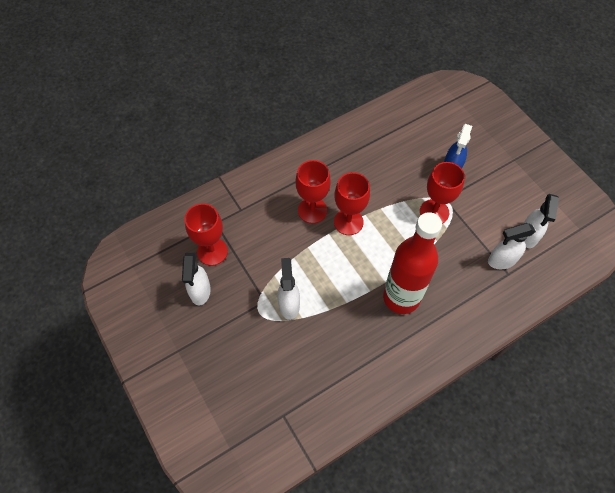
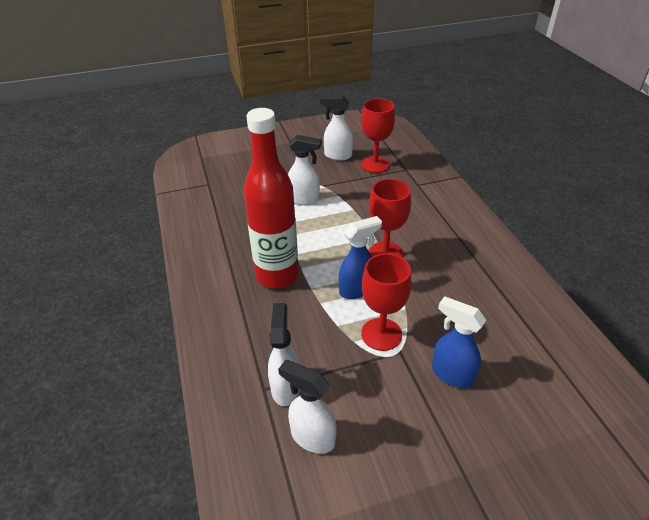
camera: 105 degrees right, 20 degrees down
red goblet [295,160,331,223] -> none
none -> blue spray bottle [339,216,382,299]

